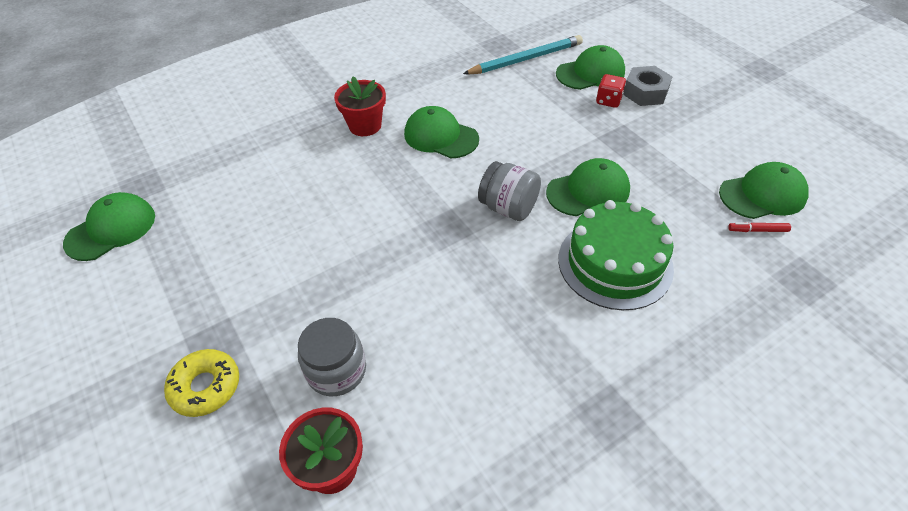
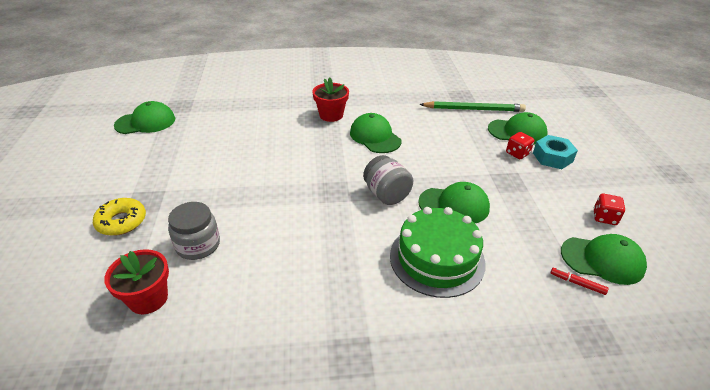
camera: 25 degrees right, 10 degrees down
turquoise pencil [463,35,583,74] -> green pencil [419,101,526,112]
grey nut [623,66,673,106] -> turquoise nut [533,135,578,169]
none -> red dice [594,194,625,225]

